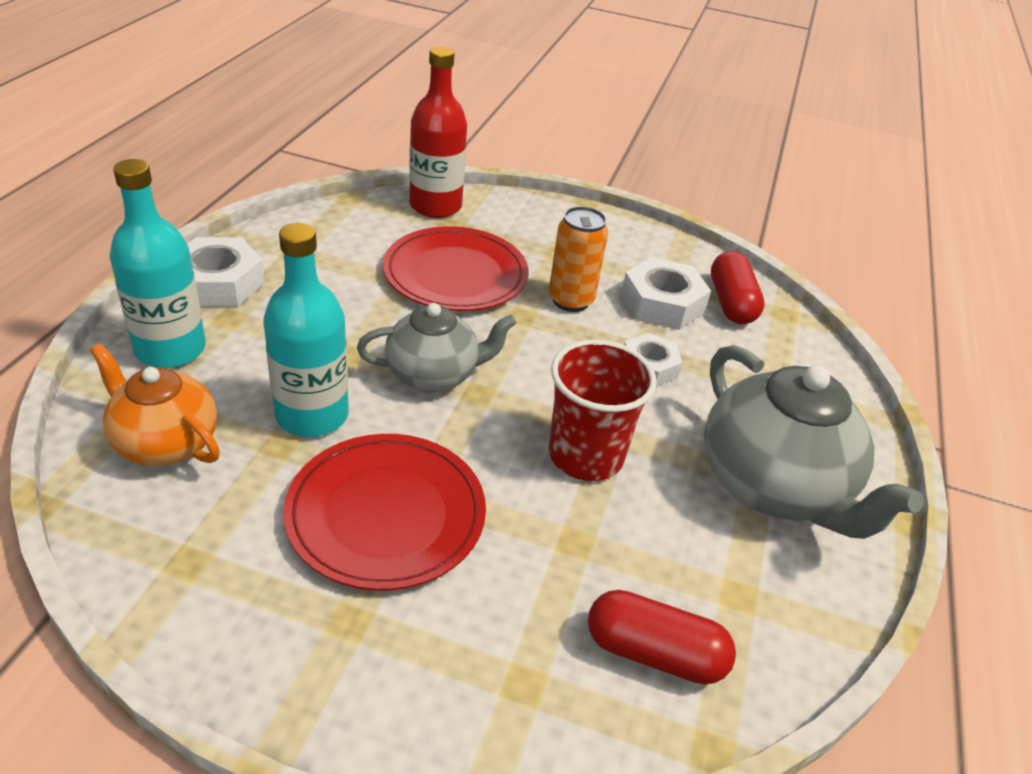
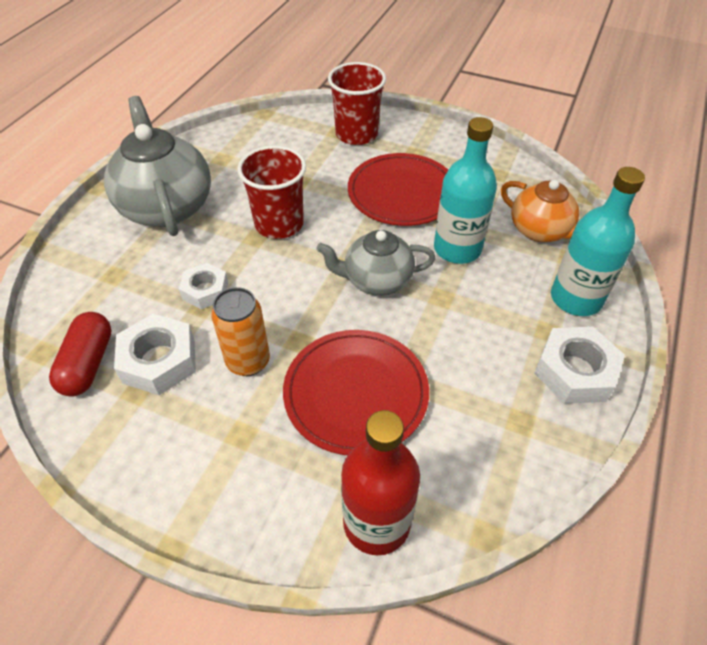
camera: 170 degrees left, 10 degrees up
red capsule [588,590,736,685] -> none
none -> red cup [328,62,386,145]

